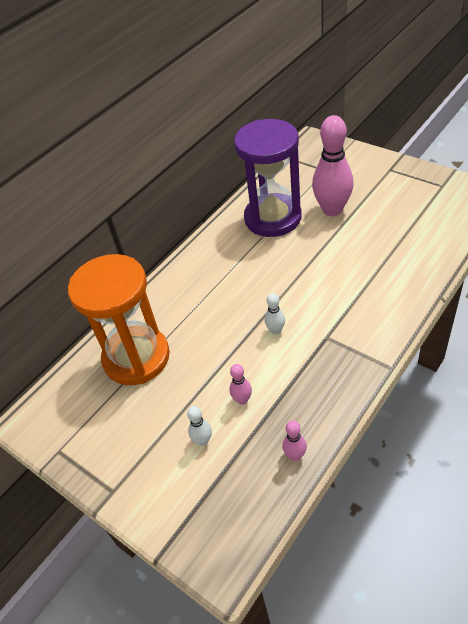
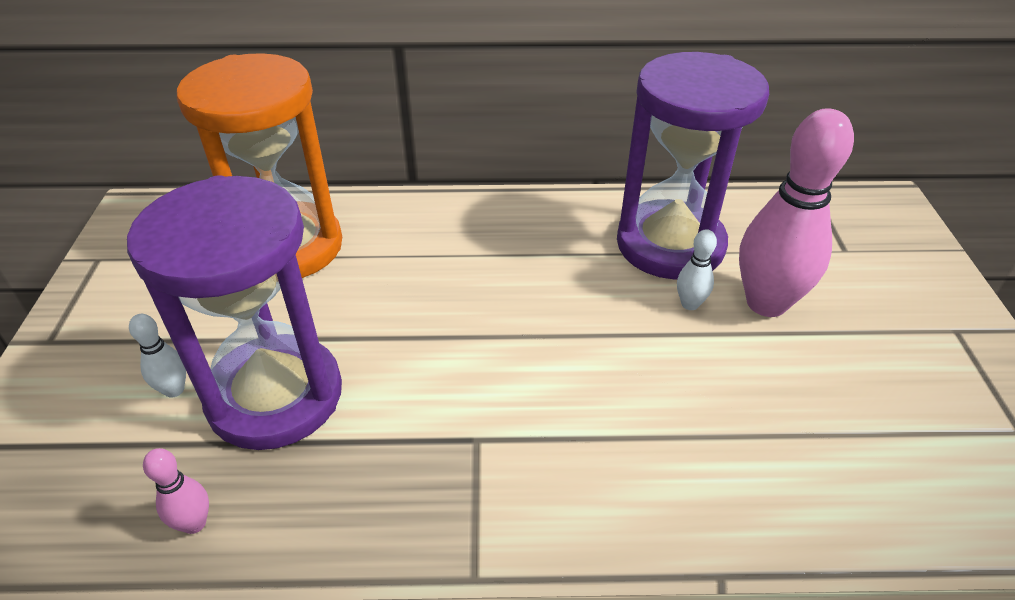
camera: 45 degrees right, 5 degrees down
pink bowling pin [229,364,252,405] -> purple hourglass [127,175,342,450]
white bowling pin [265,293,285,335] -> white bowling pin moved to [677,229,717,310]

